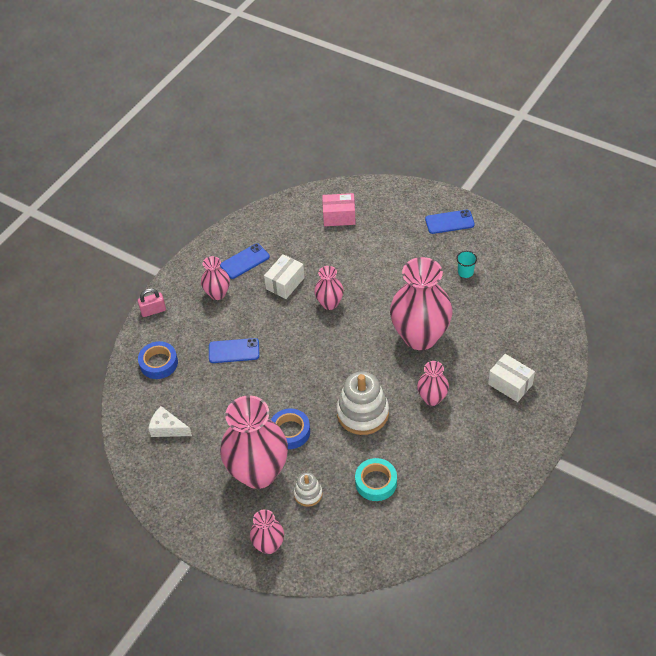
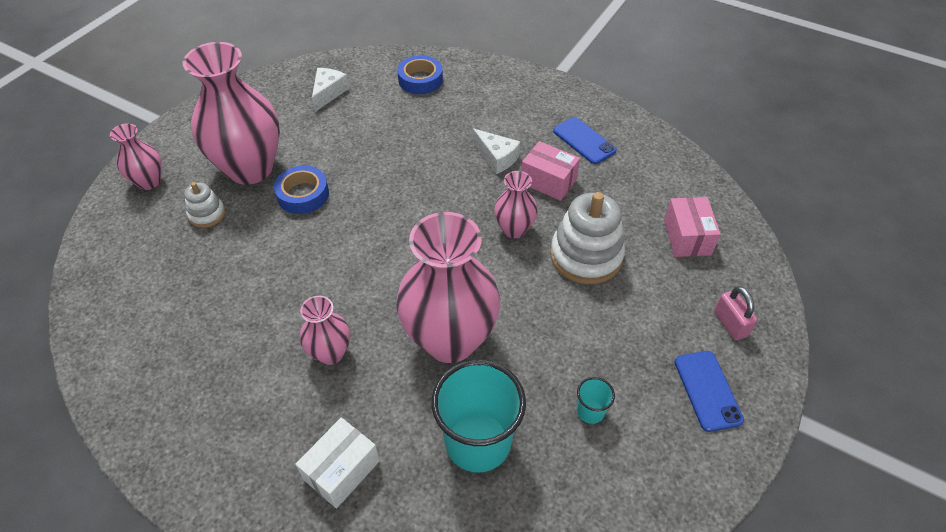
camera: 85 degrees right, 0 degrees up
pink padlock [138,288,166,317] -> pink padlock moved to [714,286,757,340]
pink vase [201,256,230,300] -> none
blue phone [209,338,260,363] -> none
white box [264,254,305,299] -> pink box [521,141,580,201]
white stacking toy [336,372,389,435] -> white stacking toy moved to [550,192,625,284]
turquoise tape [355,458,397,501] -> none
none -> turquoise cup [431,360,526,473]
none -> white cheese [473,128,520,174]

